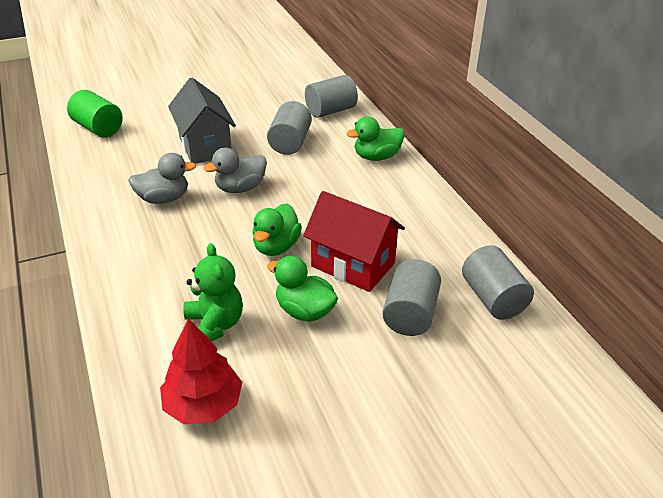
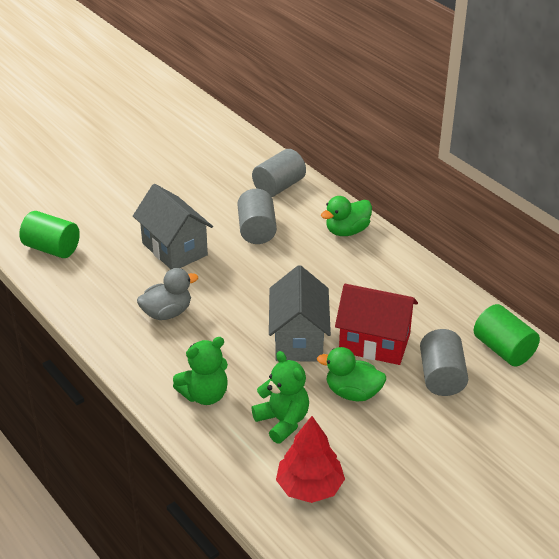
camera: 15 degrees left, 0 degrees up
grey duck [204,148,267,193] -> none
green duck [252,203,302,256] -> grey house [269,265,331,361]
grey cylinder [462,245,534,320] -> green cylinder [474,304,540,367]
none -> green teddy bear [173,337,228,405]

